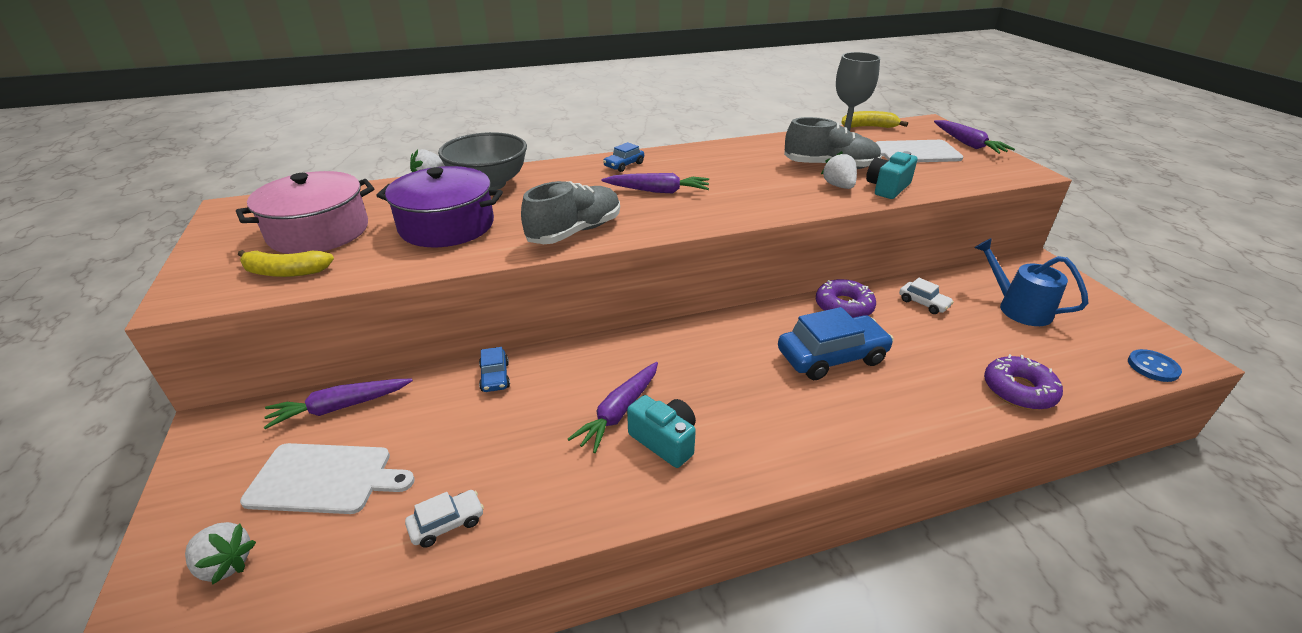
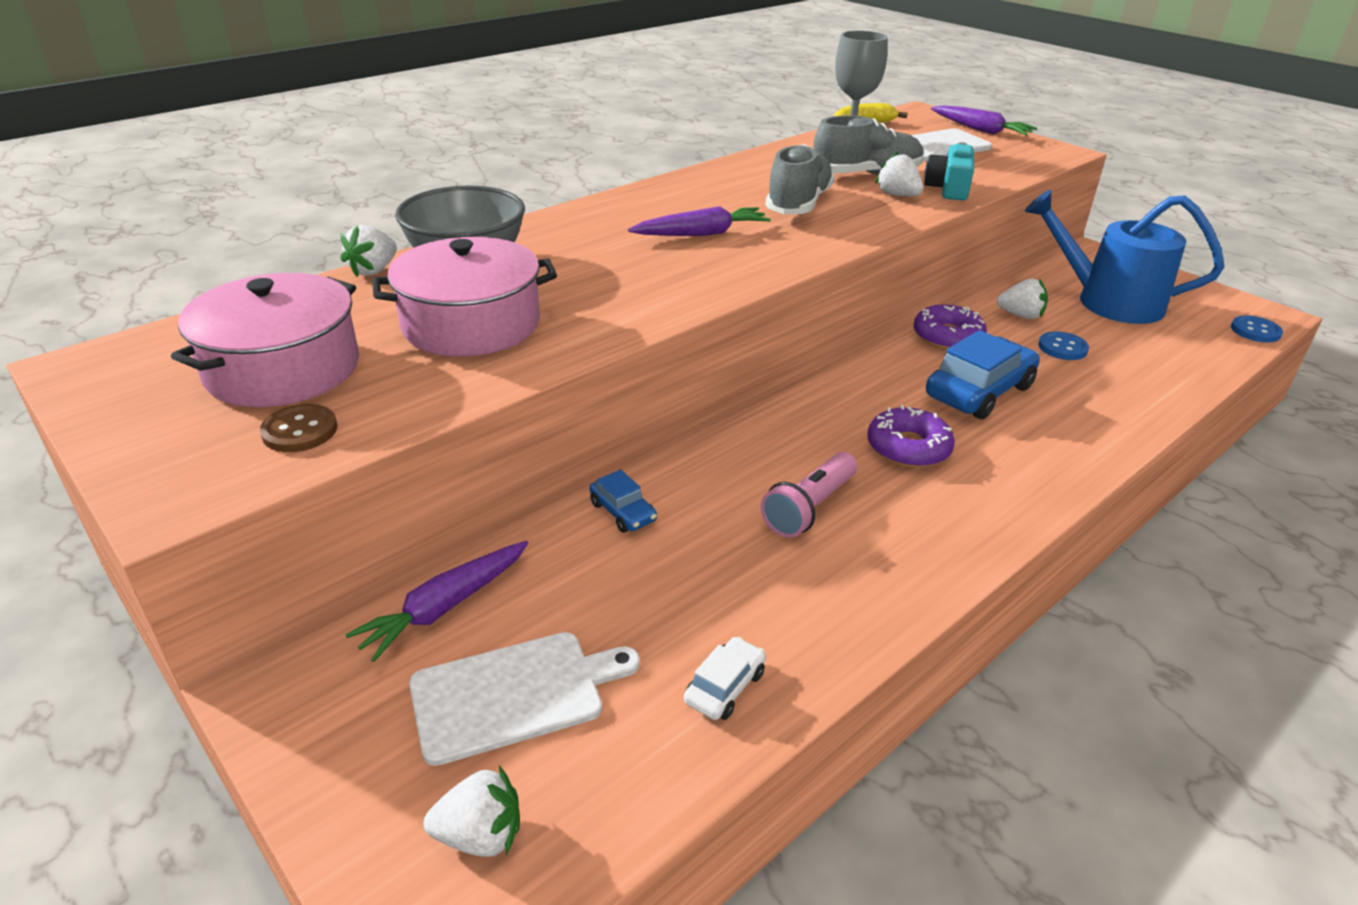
camera: 25 degrees left, 0 degrees up
yellow banana [238,250,334,277] -> brown button [260,404,337,452]
purple pot [376,166,503,247] -> pink pot [372,237,557,357]
grey shoe [521,181,620,244] -> grey shoe moved to [766,144,835,214]
purple carrot [568,362,658,453] -> pink flashlight [761,452,857,538]
blue car [603,142,644,172] -> none
turquoise camera [627,395,696,468] -> none
white car [899,278,954,314] -> white strawberry [997,278,1048,319]
blue watering can [974,238,1088,326] -> blue watering can [1025,190,1225,324], size x1.50
purple donut [984,354,1063,410] -> purple donut moved to [867,405,955,468]
none -> blue button [1038,331,1089,360]

